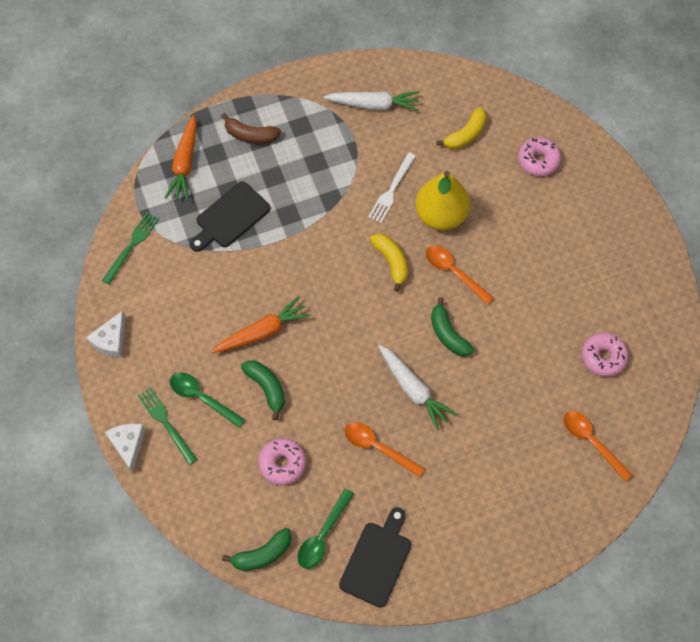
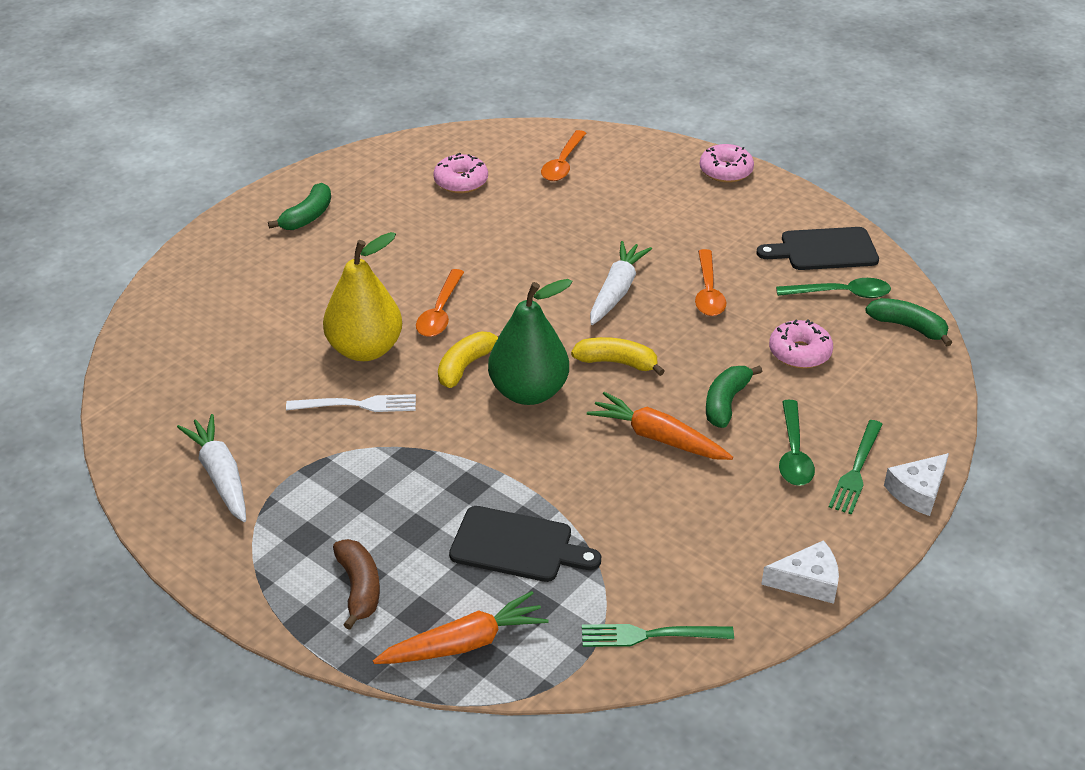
camera: 120 degrees left, 25 degrees down
green banana [431,297,474,357] -> green banana moved to [268,183,331,230]
yellow banana [436,107,487,149] -> yellow banana moved to [571,337,665,376]
pink donut [518,137,561,176] -> pink donut moved to [700,144,754,183]
none -> green pear [488,279,573,405]

